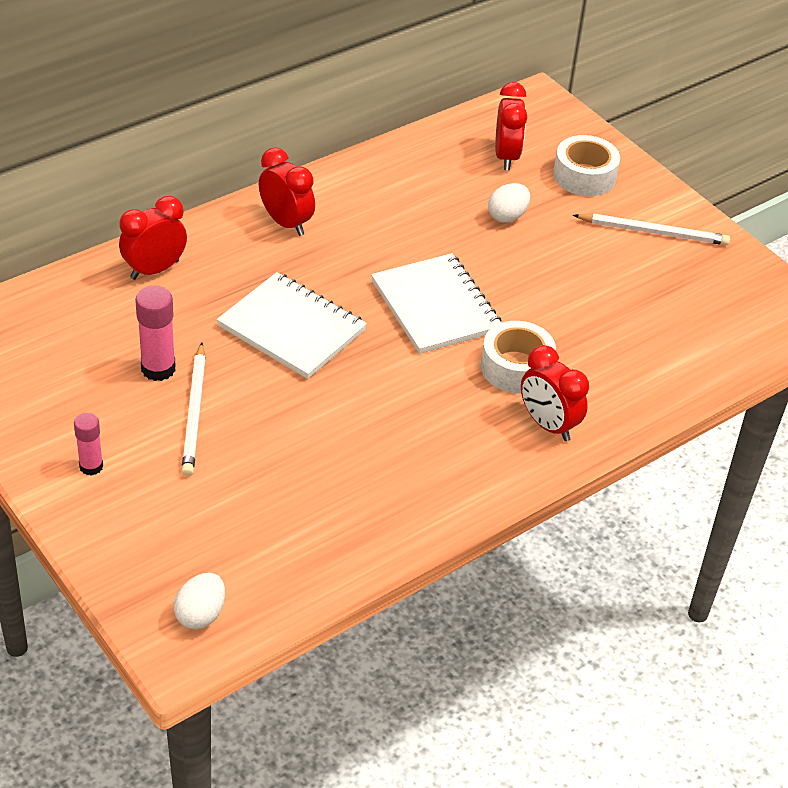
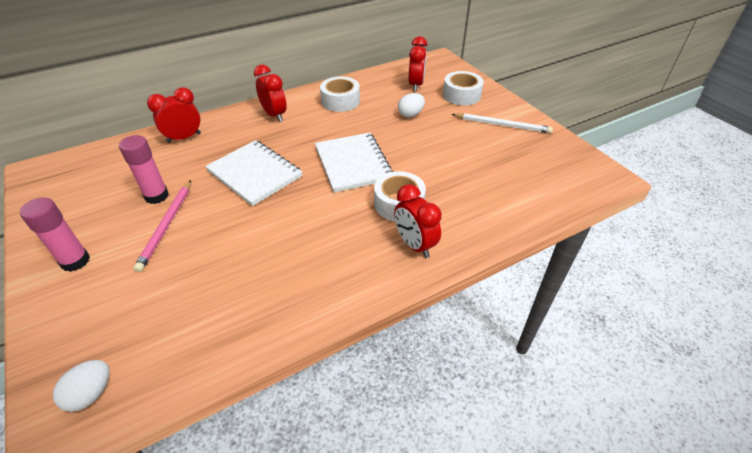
camera: 10 degrees right, 0 degrees up
pink glue stick [74,413,103,476] -> pink glue stick [20,197,90,272], size x1.55
white pencil [181,342,206,477] -> pink pencil [133,180,191,272]
none -> white tape [320,76,360,112]

